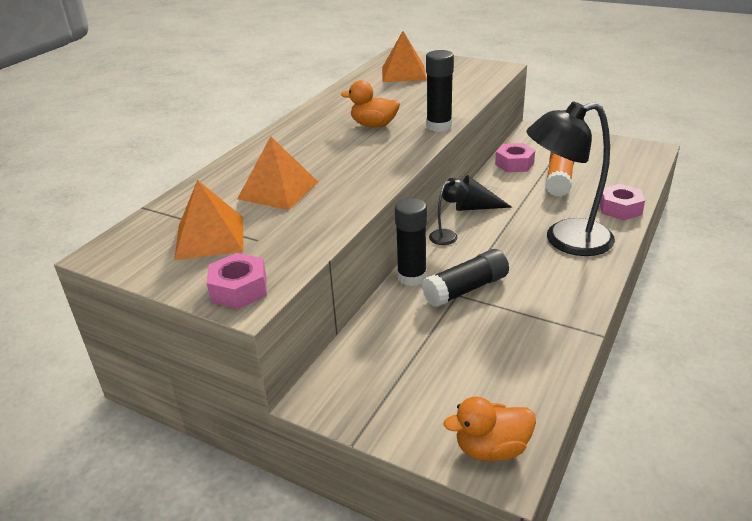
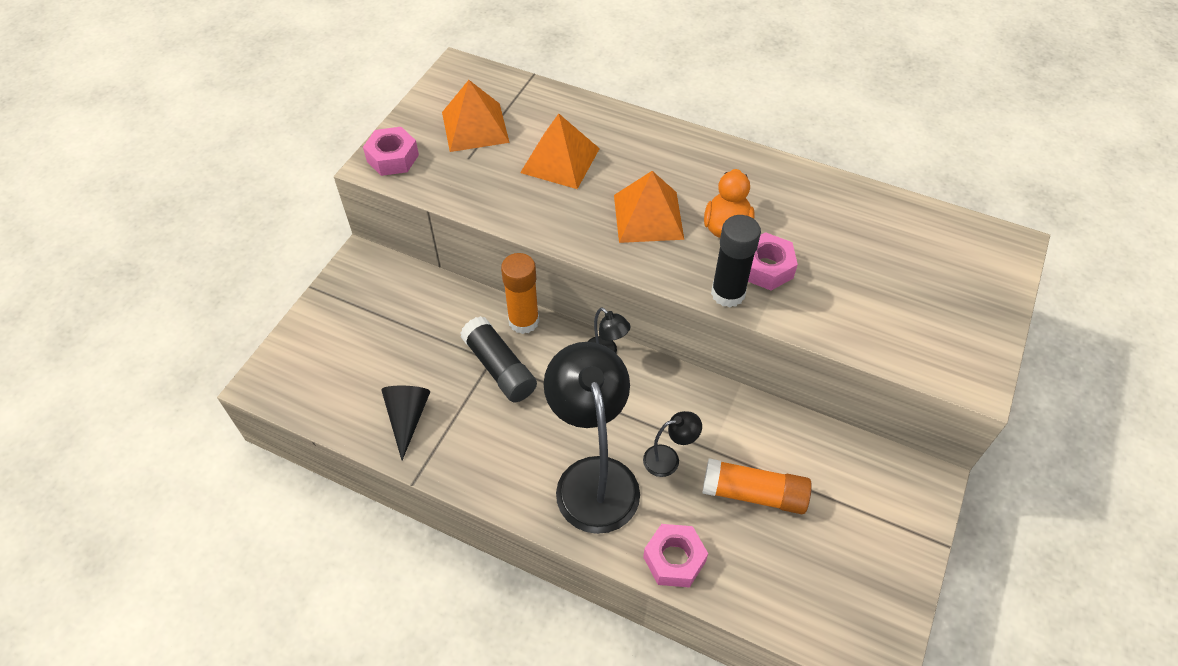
camera: 85 degrees right, 20 degrees up
orange pyramid [382,31,427,82] -> orange pyramid moved to [614,171,684,243]
black glue stick [395,198,427,286] -> orange glue stick [501,253,539,334]
orange duck [444,397,536,462] -> none
black cone [456,175,512,211] -> black cone moved to [381,386,430,460]
pink nut [495,143,535,172] -> pink nut moved to [748,232,798,291]
none -> black lamp [643,411,702,477]

